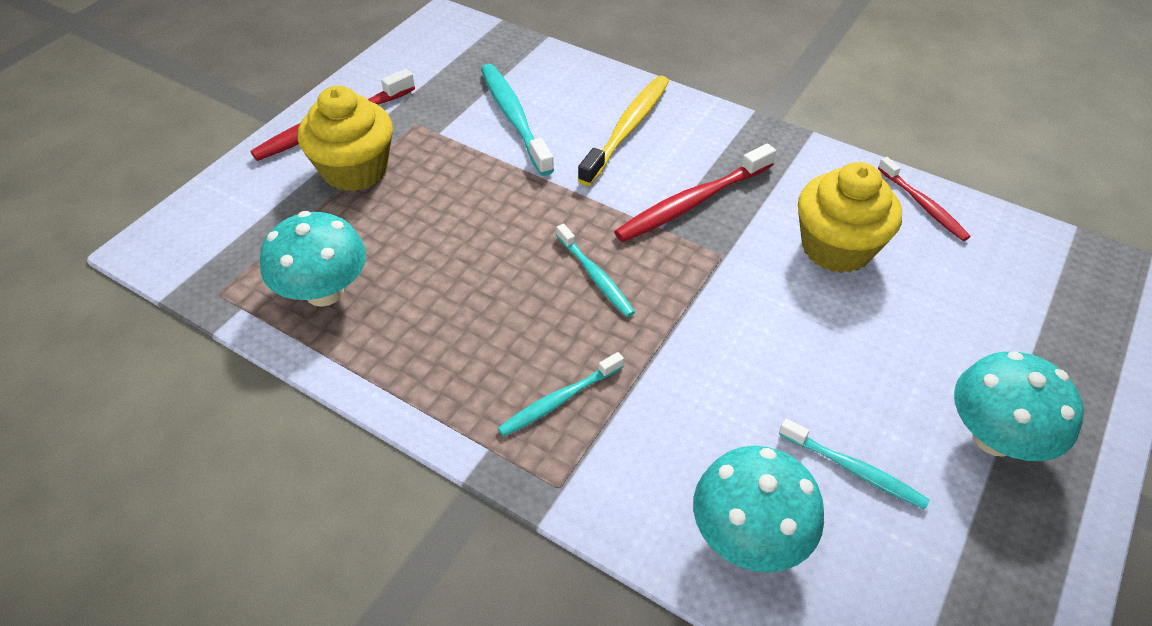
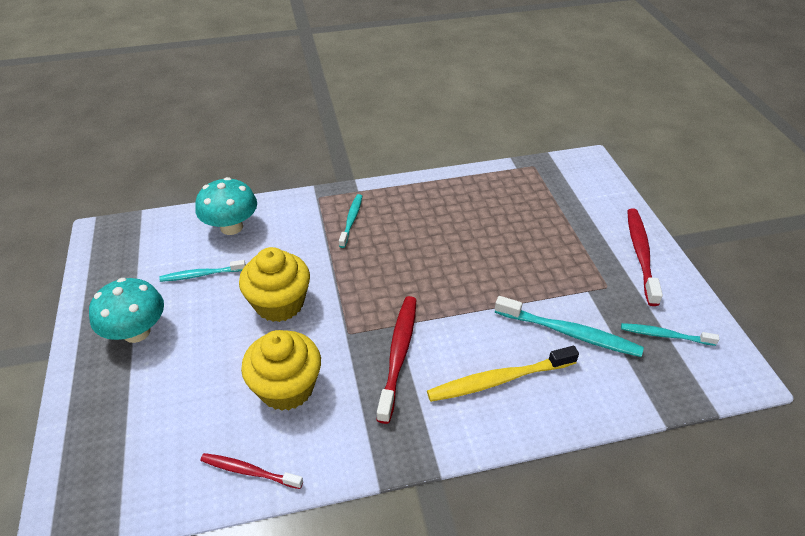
camera: 135 degrees right, 5 degrees down
turquoise mushroom [260,211,366,307] -> none
yellow cupcake [298,86,393,191] -> yellow cupcake moved to [239,247,310,322]
turquoise toothbrush [556,224,635,317] -> turquoise toothbrush moved to [621,323,719,346]
yellow toothbrush [578,76,669,186] -> yellow toothbrush turned 90 degrees clockwise [427,346,579,402]

